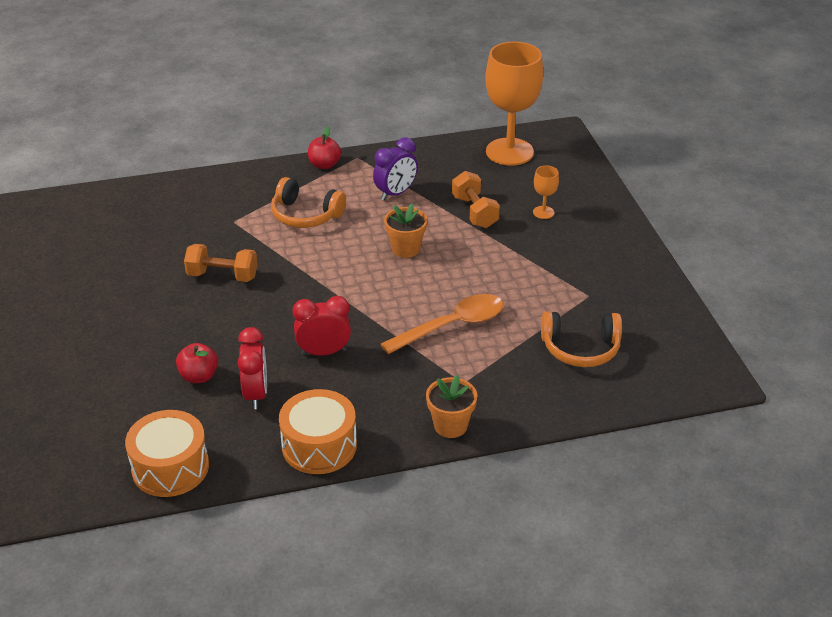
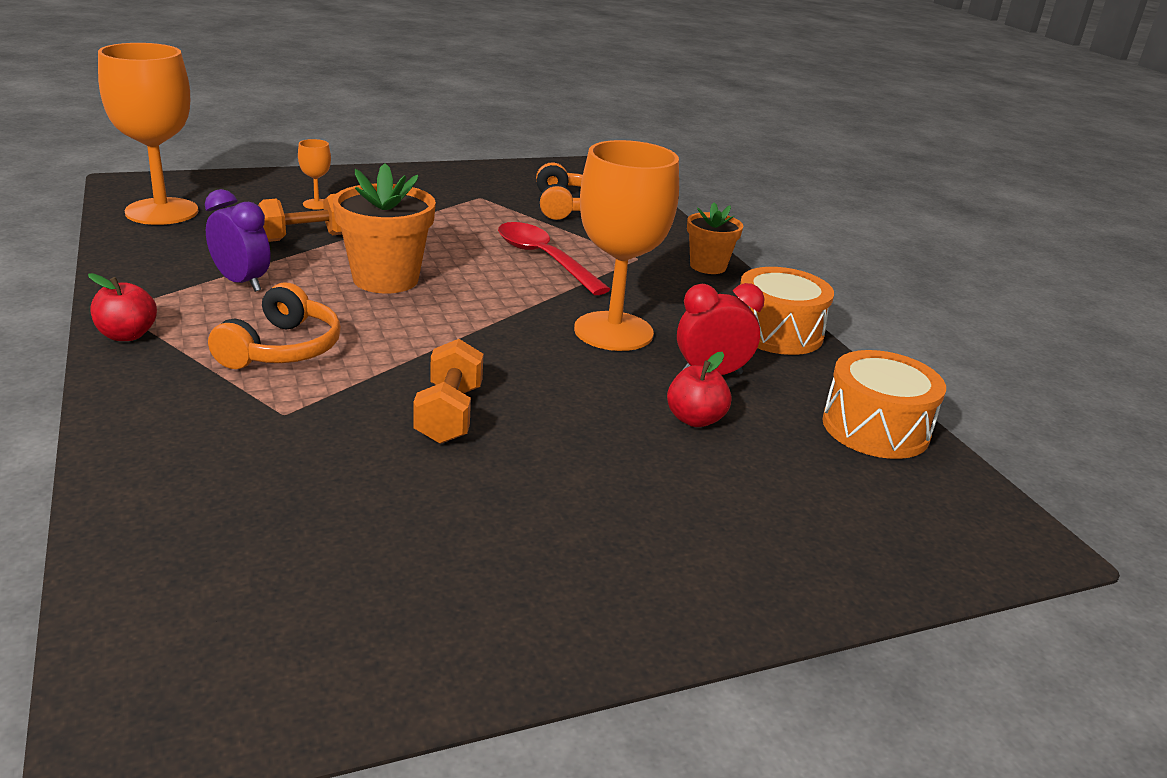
camera: 100 degrees left, 10 degrees down
red clock [293,296,351,355] -> orange goblet [574,140,679,351]
orange spoon [381,294,503,354] -> red spoon [498,222,611,295]
orange flower pot [384,203,428,258] -> orange flower pot [333,163,436,293], size x1.61

